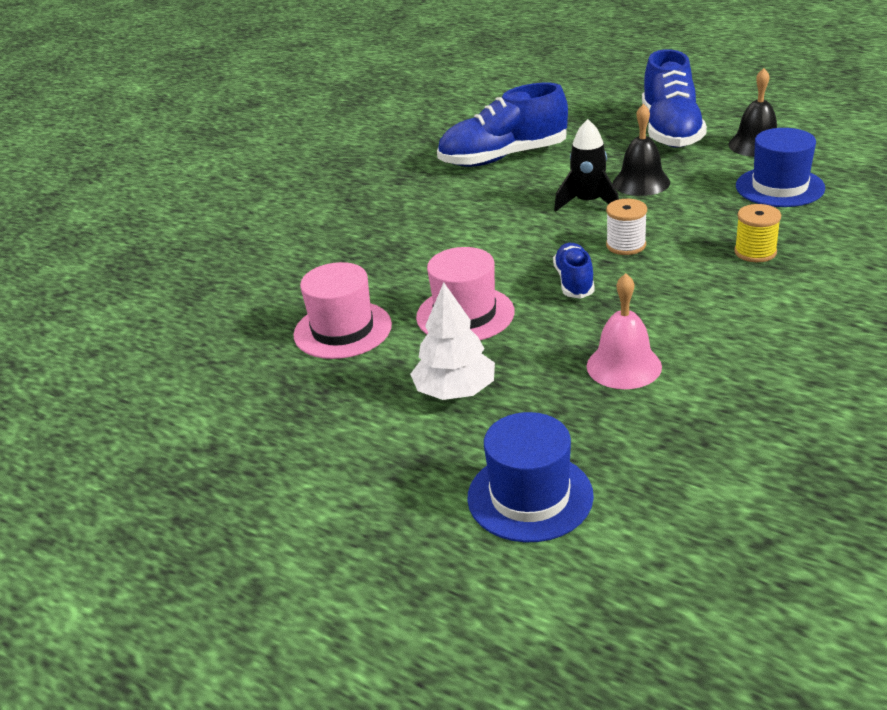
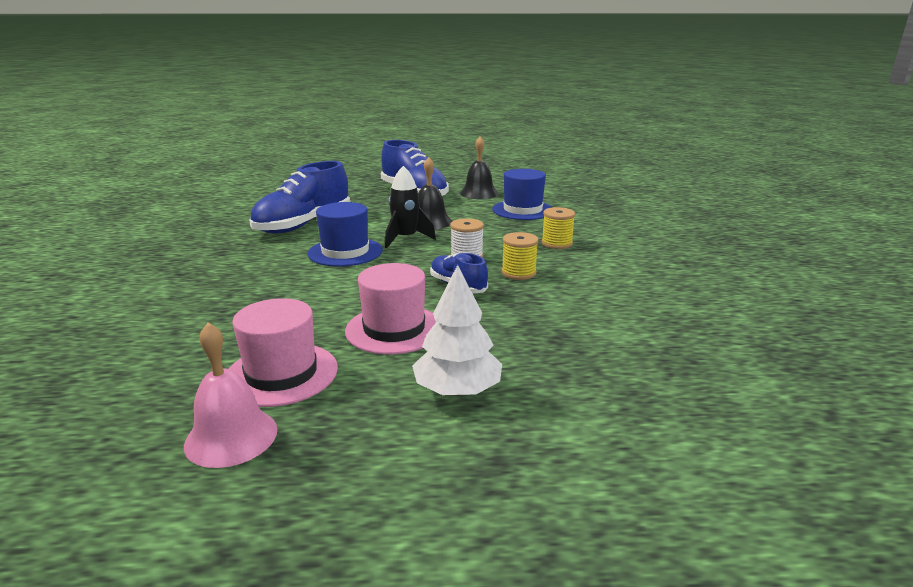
camera: 40 degrees left, 10 degrees down
blue hat [467,412,594,542] -> blue hat moved to [308,202,383,266]
pink bell [587,273,662,389] -> pink bell moved to [184,323,278,468]
none -> yellow spool [502,232,539,280]

